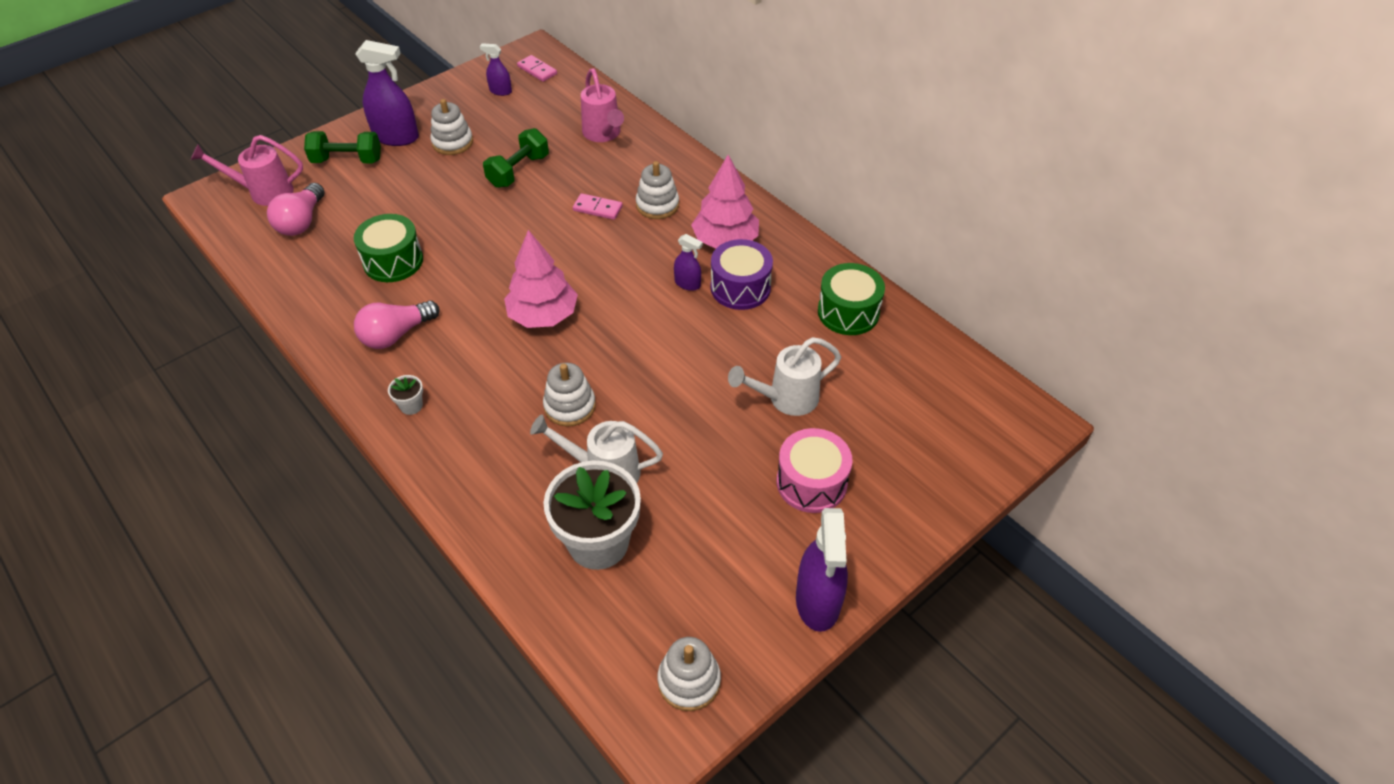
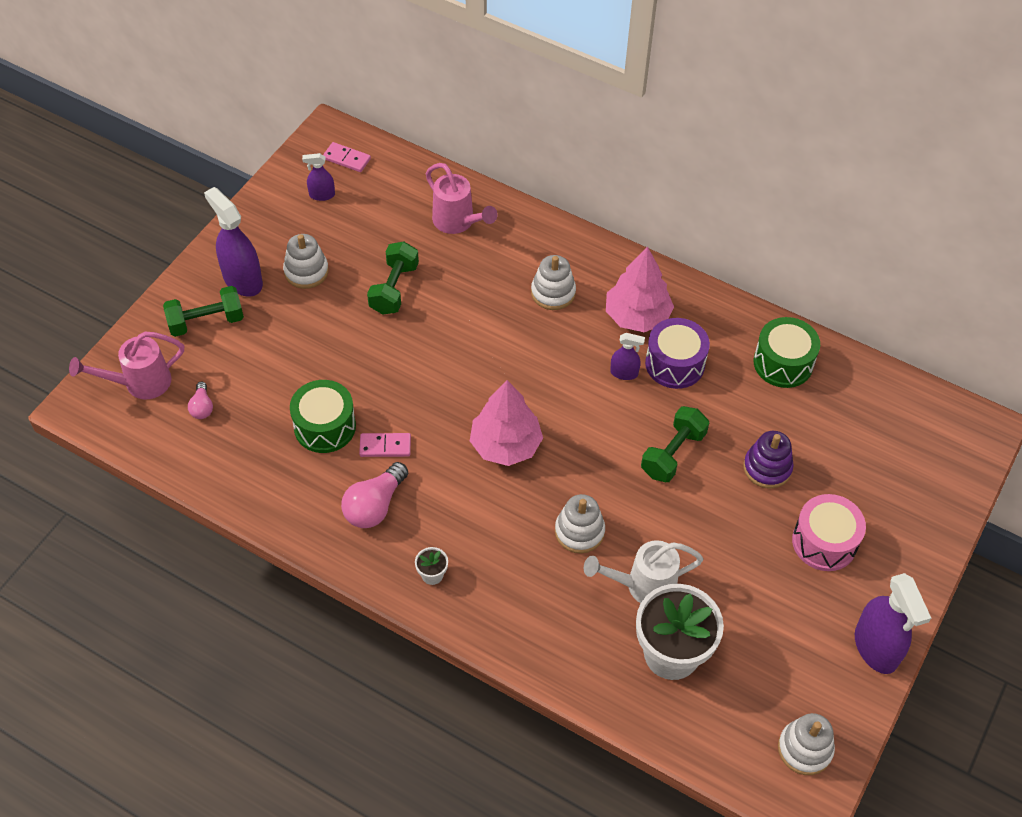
camera: 20 degrees left, 5 degrees up
pink light bulb [267,183,324,236] -> pink light bulb [188,382,213,419], size x0.55
purple spray bottle [355,40,419,146] -> purple spray bottle turned 120 degrees counterclockwise [204,187,263,297]
pink domino [573,193,623,220] -> pink domino moved to [359,433,411,457]
white watering can [728,337,841,416] -> purple stacking toy [743,431,794,489]
none -> green dumbbell [641,406,709,482]

